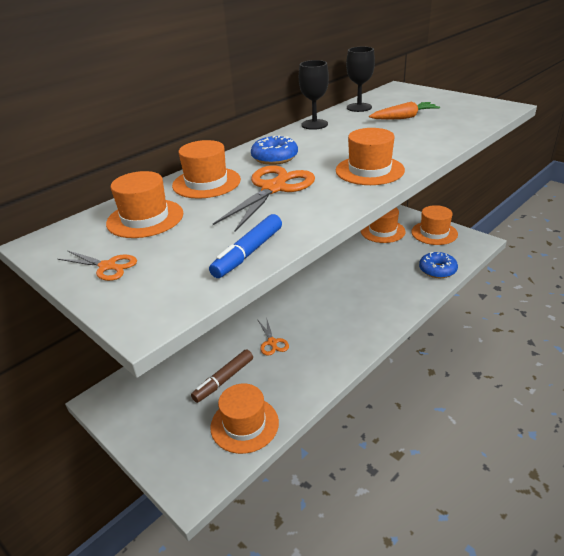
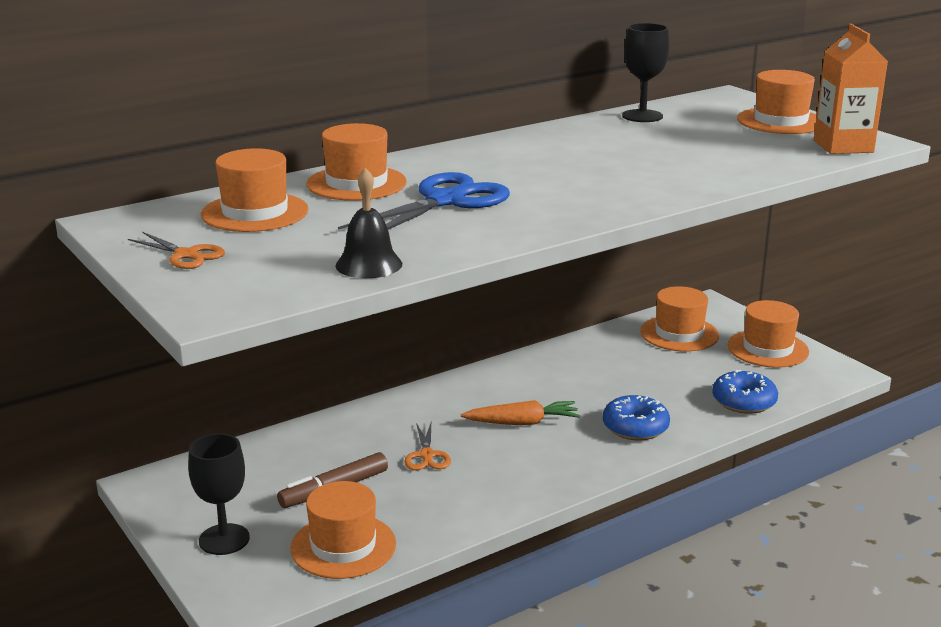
camera: 10 degrees right, 10 degrees down
blue marker [209,214,282,278] -> black bell [335,168,402,278]
orange scissors [213,165,315,231] -> blue scissors [338,172,510,230]
blue donut [251,135,298,165] -> blue donut moved to [603,395,670,440]
black goblet [299,60,329,130] -> black goblet moved to [188,433,250,555]
orange hat [336,128,405,185] -> orange hat moved to [737,70,817,134]
orange carrot [369,101,440,120] -> orange carrot moved to [461,400,580,425]
none -> orange carton [814,24,888,154]

